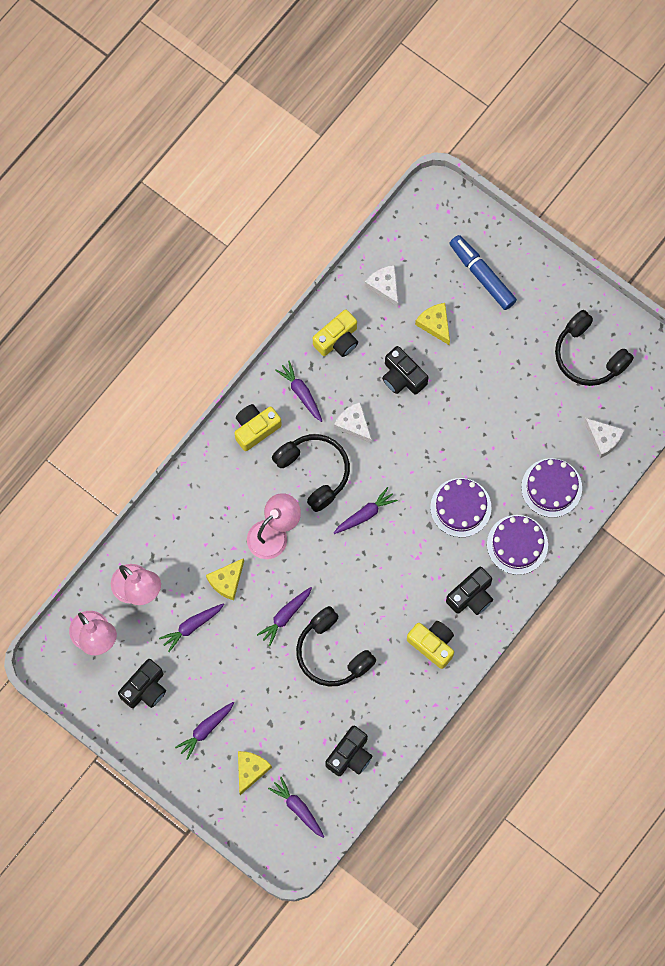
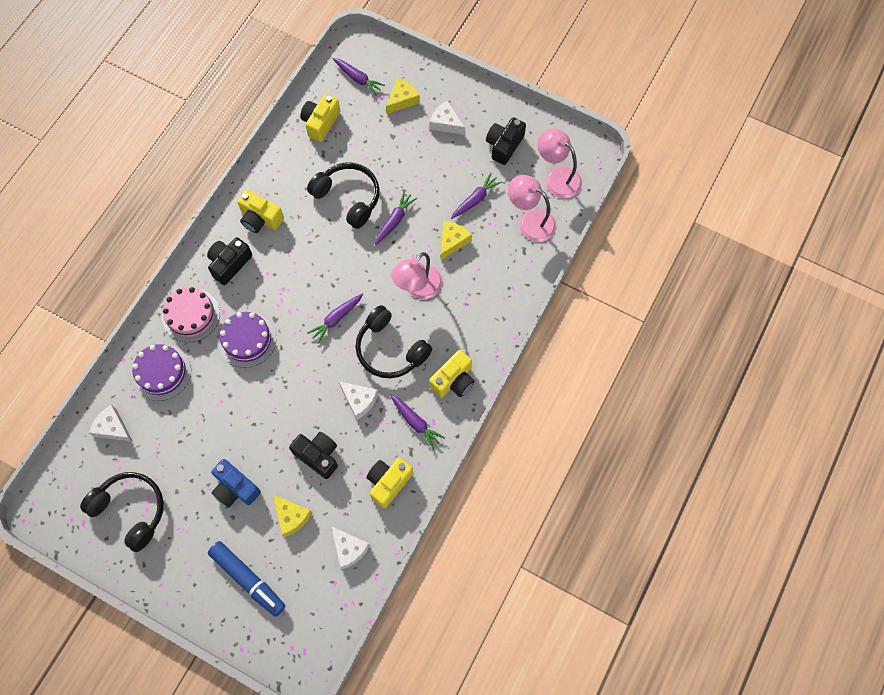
camera: 170 degrees right, 5 degrees down
purple carrot [175,702,234,760] -> white cheese [429,101,465,135]
yellow cheese [238,751,272,795] -> yellow cheese turned 150 degrees counterclockwise [386,78,420,114]
black camera [325,726,372,776] -> yellow camera [300,94,340,142]
purple cake [487,515,548,575] -> pink cake [162,287,220,343]
none -> blue camera [211,459,261,508]

